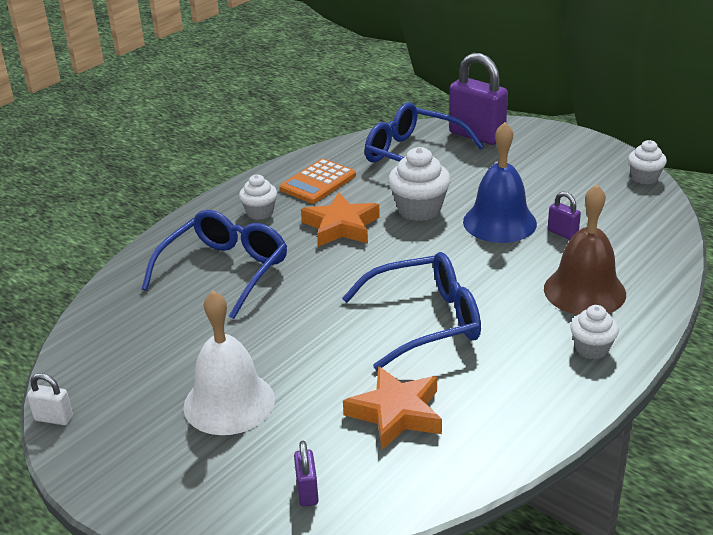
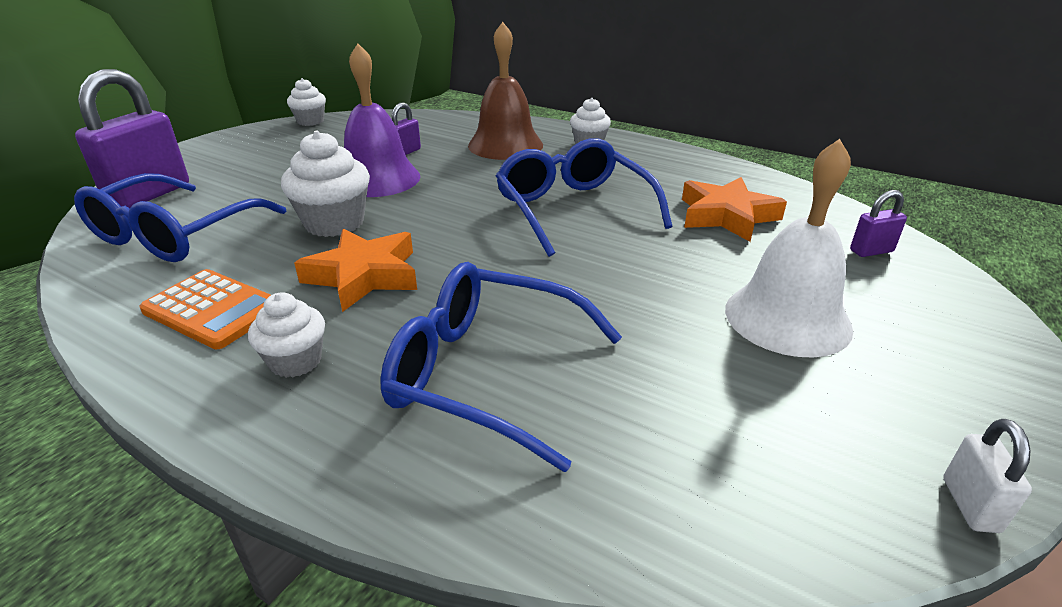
camera: 100 degrees left, 0 degrees up
blue bell [463,122,537,243] -> purple bell [344,43,421,197]

